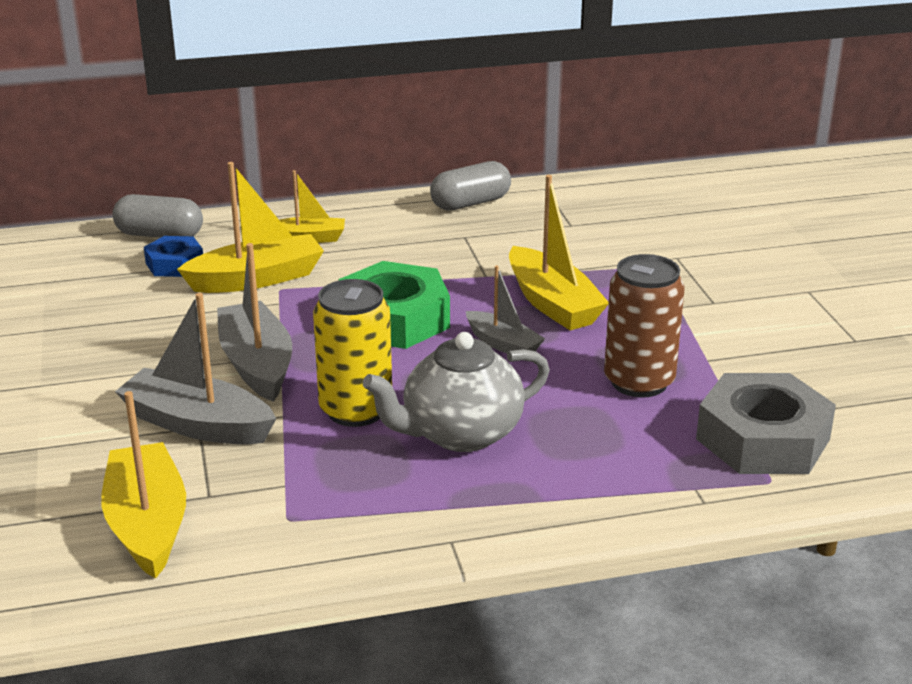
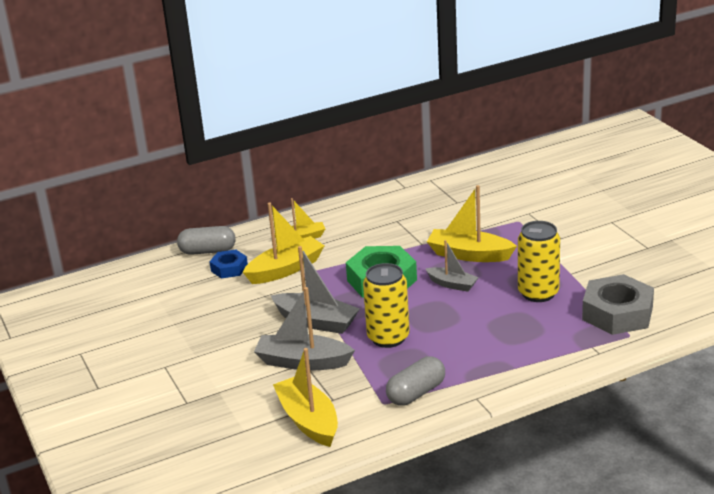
camera: 10 degrees left, 0 degrees up
grey boat [217,243,292,402] -> grey boat turned 150 degrees clockwise [271,246,359,334]
grey teapot [363,332,550,452] -> none
grey capsule [430,161,511,211] -> grey capsule moved to [386,356,445,406]
yellow boat [509,175,609,330] -> yellow boat turned 150 degrees clockwise [427,185,517,262]
brown can [604,254,685,398] -> yellow can [518,221,560,302]

